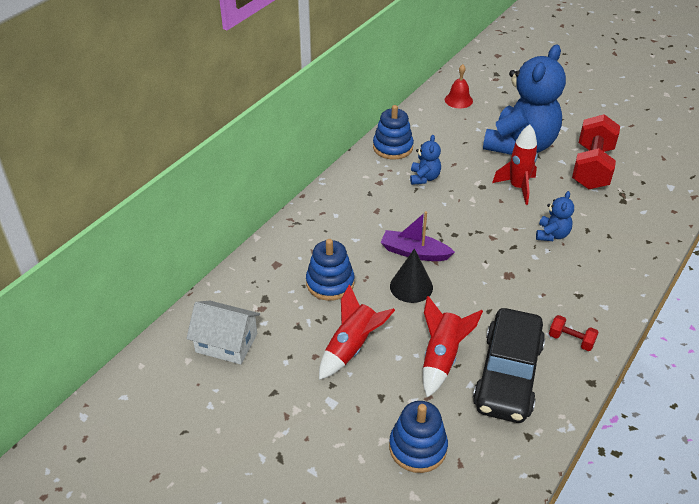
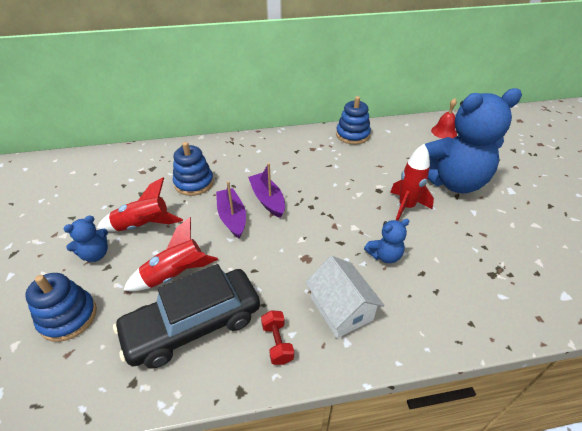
camera: 45 degrees right, 0 degrees up
white house [186,301,260,364] -> white house moved to [305,256,385,338]
black cone [390,248,433,303] -> purple boat [216,181,246,239]
blue teddy bear [410,135,441,185] -> blue teddy bear moved to [64,215,108,262]
red dumbbell [572,114,620,189] -> none

